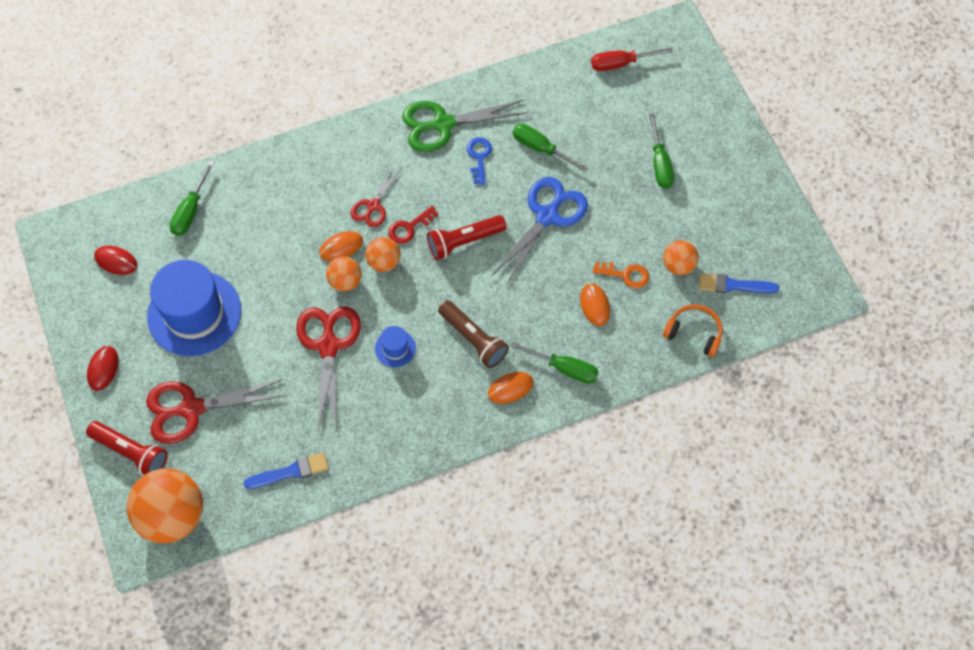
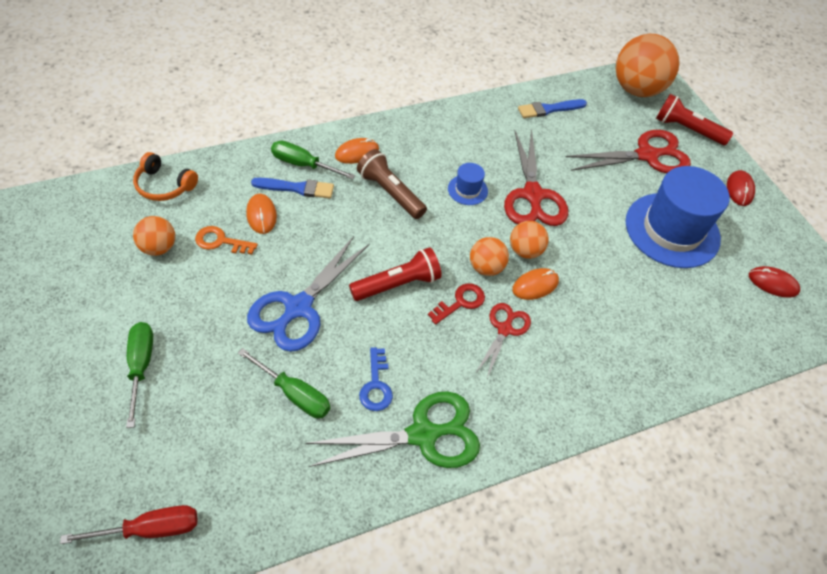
camera: 175 degrees right, 10 degrees down
green screwdriver [169,161,214,236] -> none
blue brush [699,274,779,293] -> blue brush moved to [251,178,334,198]

